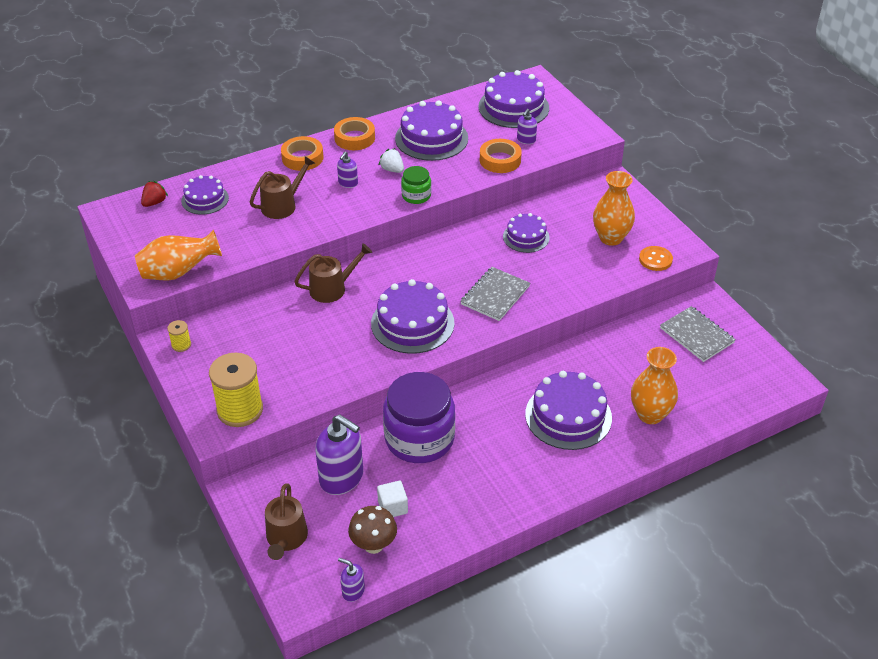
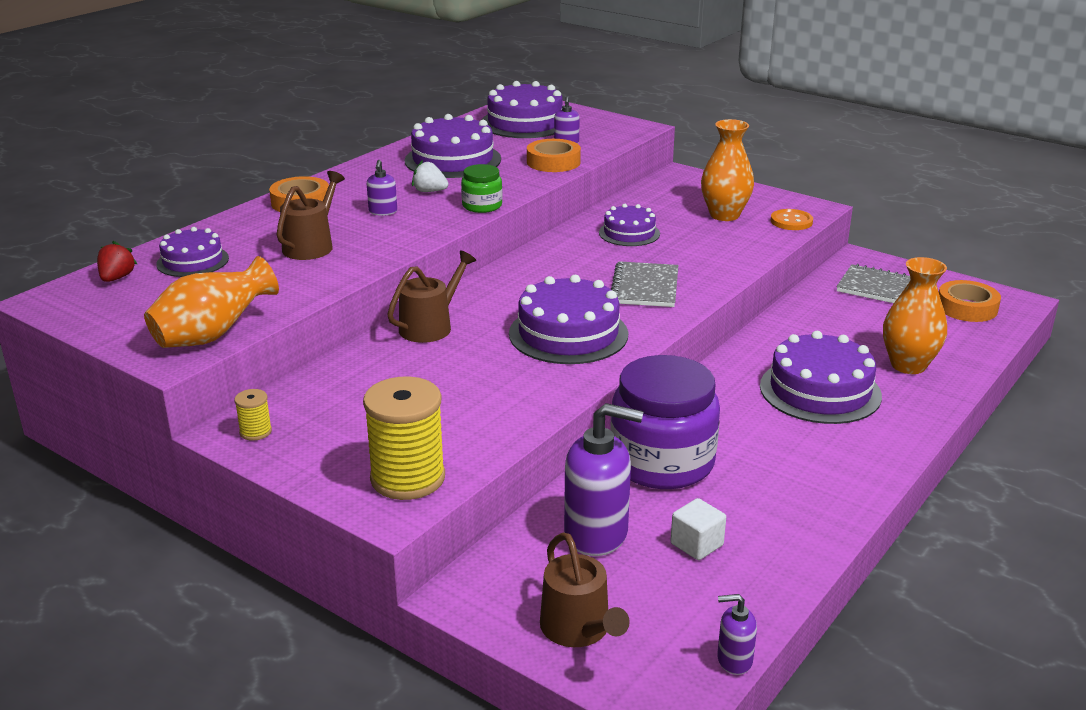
camera: 25 degrees left, 15 degrees down
orange tape [334,117,375,150] -> orange tape moved to [939,280,1001,322]
brown mushroom [348,506,397,554] -> none

